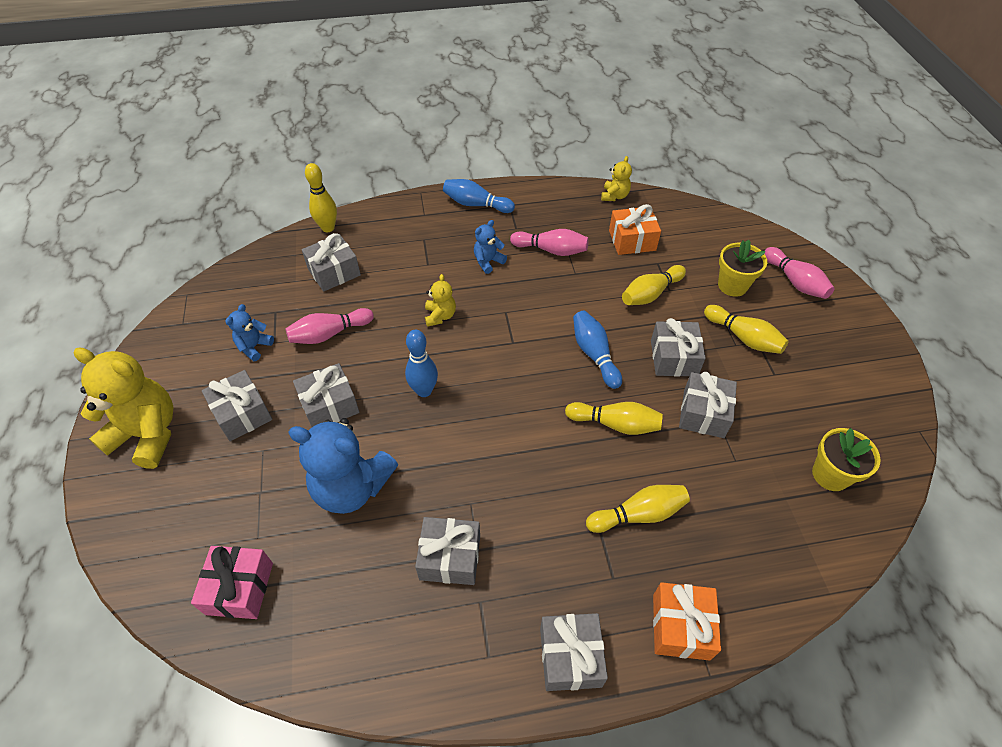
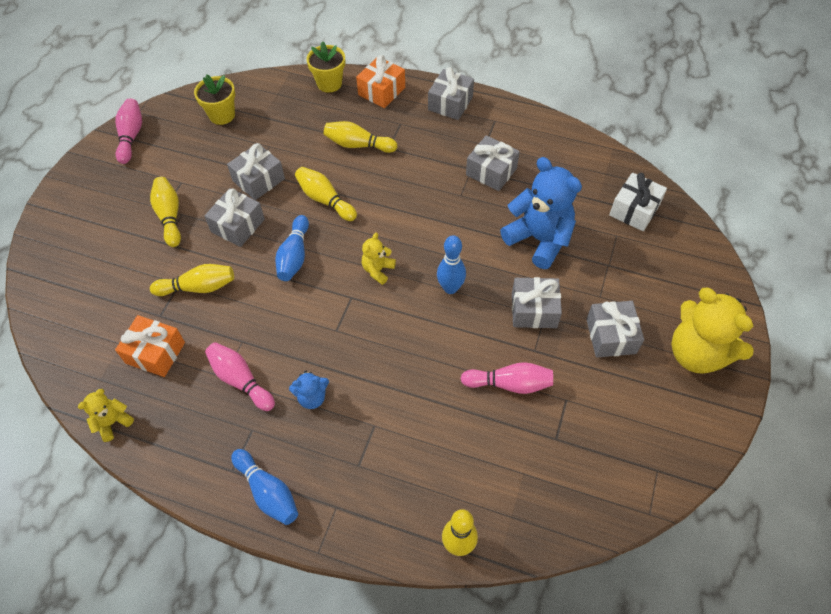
camera: 150 degrees left, 5 degrees up
pink gift [191,546,273,619] -> white gift [609,173,667,231]
blue teddy bear [225,304,274,361] -> none
grey gift [302,233,361,292] -> none
yellow teddy bear [425,274,456,327] -> yellow teddy bear moved to [362,233,396,285]
yellow flower pot [718,240,767,297] -> yellow flower pot moved to [306,41,345,92]
pink bowling pin [765,247,835,299] -> pink bowling pin moved to [115,98,142,164]

